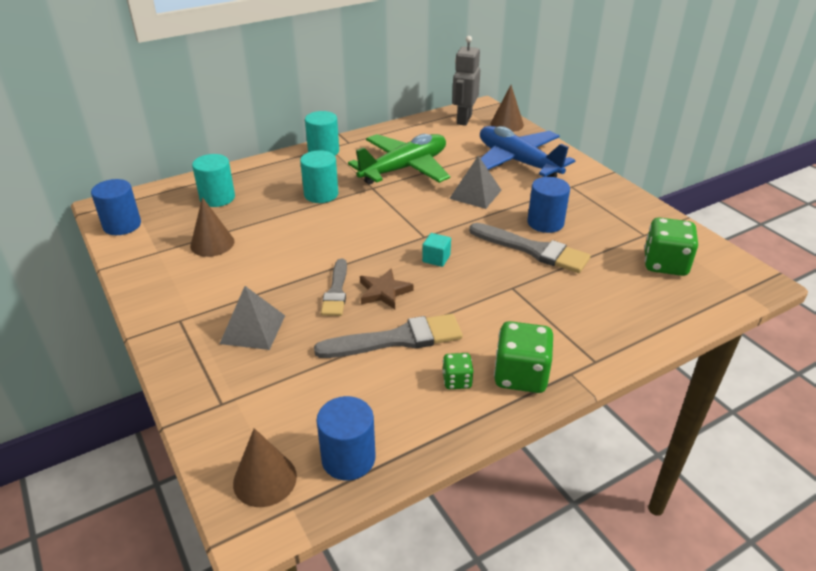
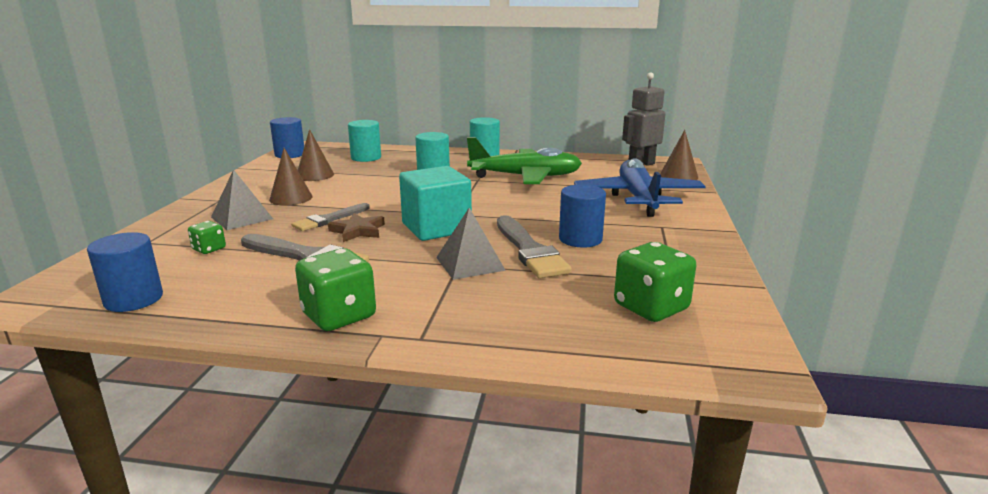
camera: 40 degrees right, 15 degrees down
brown cone [233,428,297,507] -> brown cone moved to [269,148,313,205]
turquoise cube [422,233,451,267] -> turquoise cube [399,166,472,241], size x2.31
green dice [442,353,473,389] -> green dice moved to [188,221,226,254]
grey pyramid [449,155,501,209] -> grey pyramid moved to [436,208,506,280]

